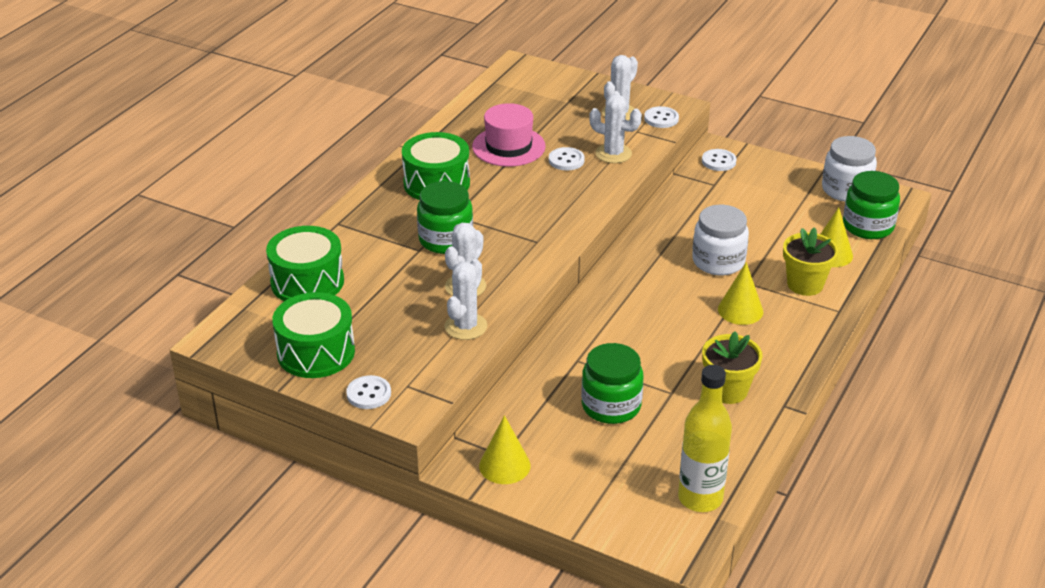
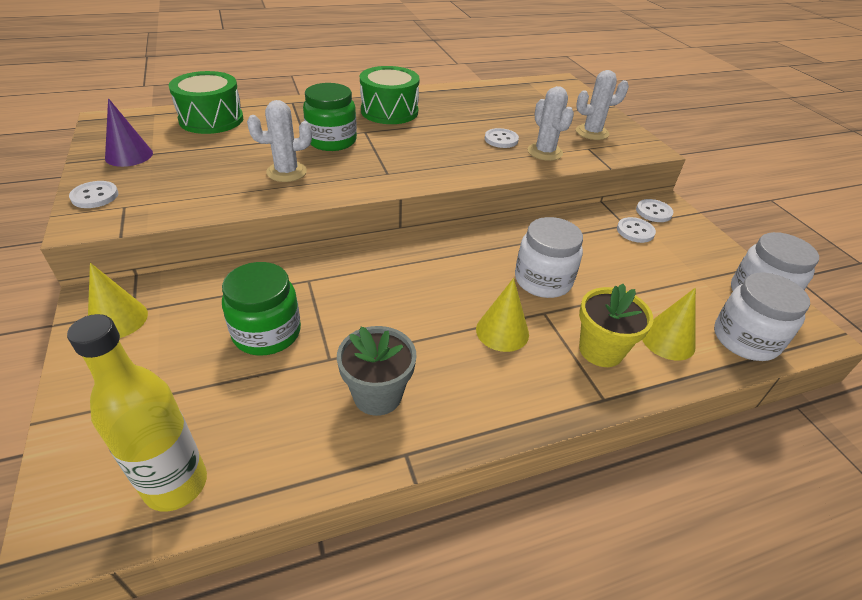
camera: 40 degrees right, 5 degrees up
green drum [272,292,355,378] -> purple cone [105,98,153,167]
white cactus [445,259,487,340] -> none
pink hat [472,103,546,167] -> none
white button [644,106,679,128] -> white button moved to [617,217,656,243]
yellow flower pot [702,331,763,404] -> grey flower pot [337,326,417,416]
green jar [843,171,900,239] -> white jar [714,272,810,361]

